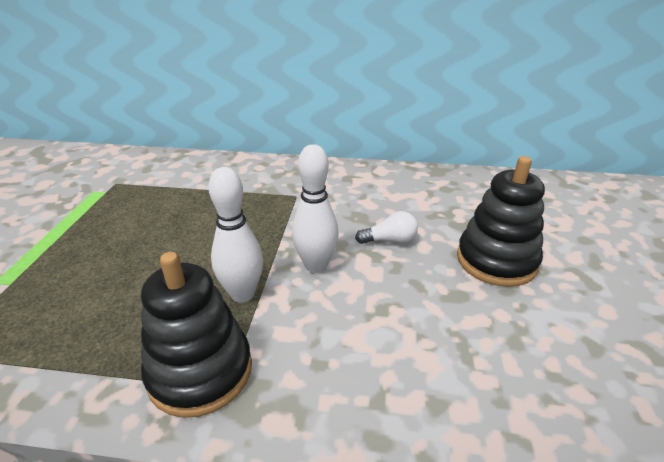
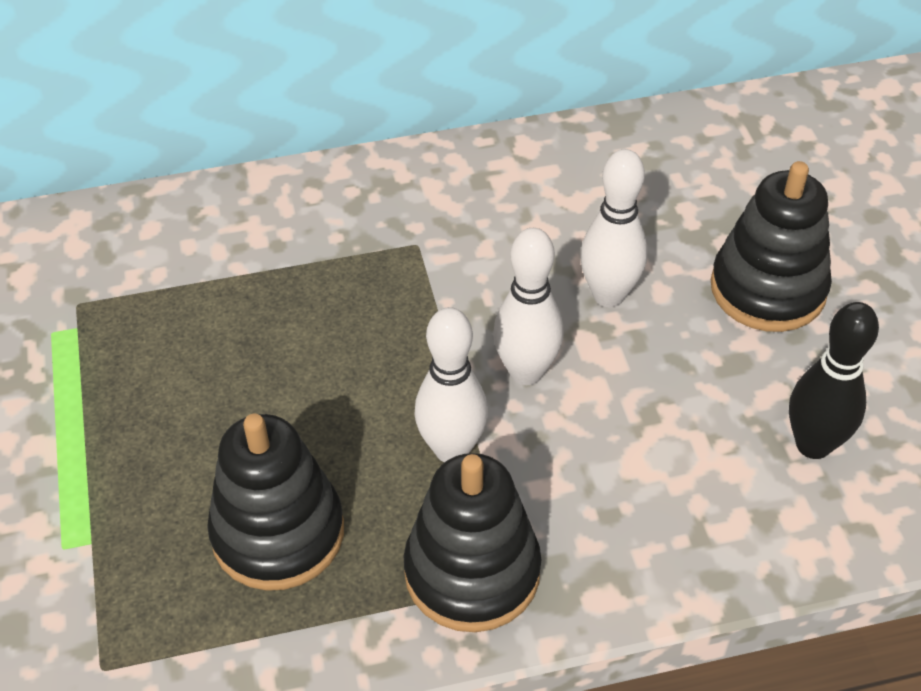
camera: 20 degrees left, 15 degrees up
white light bulb [355,211,418,244] -> white bowling pin [580,149,648,307]
none -> black stacking toy [207,414,344,591]
none -> black bowling pin [789,302,879,459]

